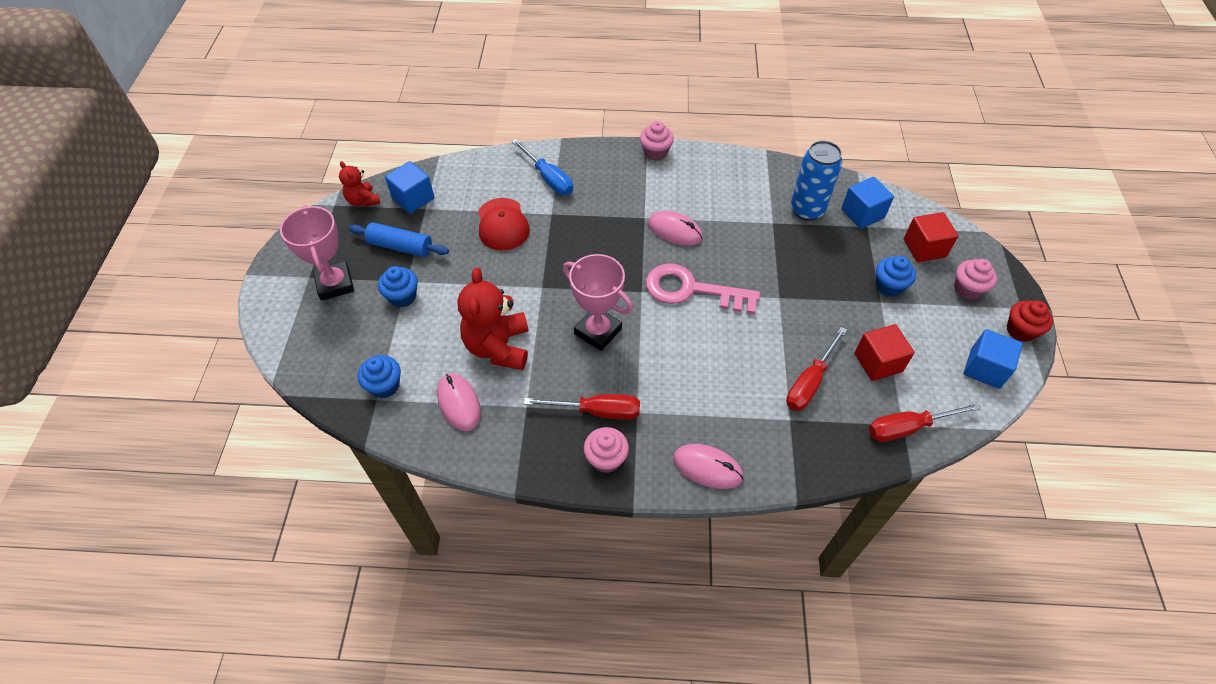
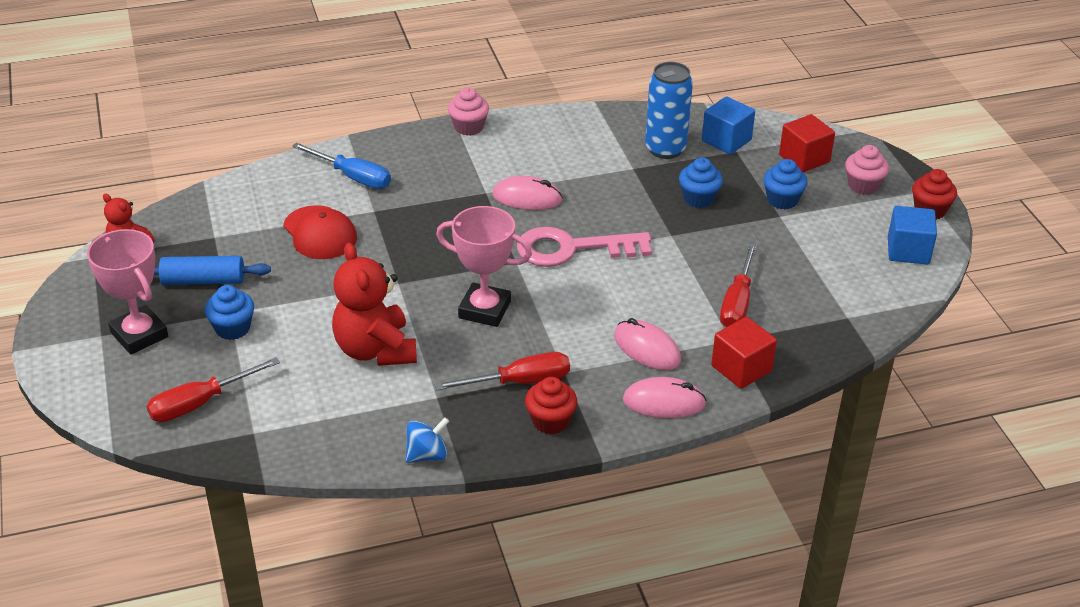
camera: 20 degrees left, 15 degrees down
blue cupcake [357,355,401,399] -> blue cupcake moved to [679,157,723,208]
blue cube [385,161,434,214] -> none
pink mouse [437,373,481,431] -> pink mouse moved to [614,318,681,370]
pink cupcake [584,427,629,473] -> red cupcake [525,377,577,435]
red cube [854,324,915,381] -> red cube moved to [711,317,777,389]
red screwdriver [869,403,981,442] -> red screwdriver moved to [146,357,280,422]
none -> blue spinning top [405,417,449,463]

